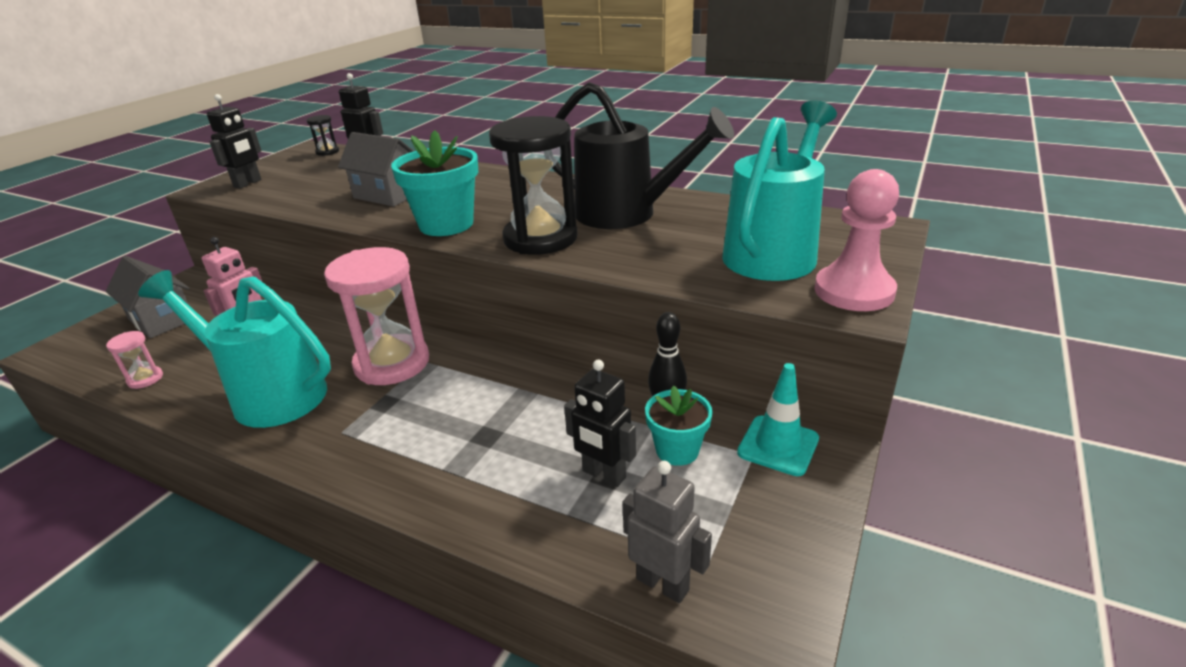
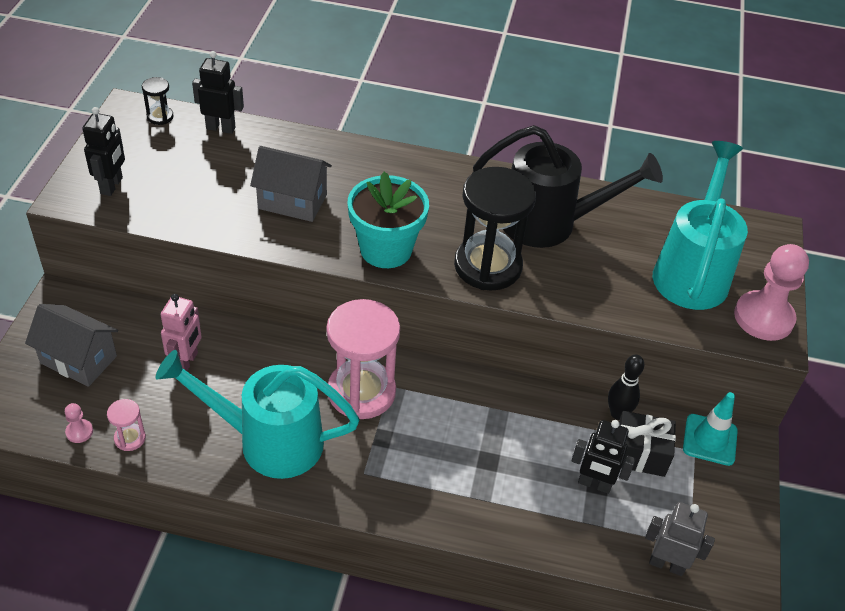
camera: 20 degrees left, 15 degrees up
turquoise flower pot [645,386,713,466] -> black gift [619,411,676,477]
none -> pink pawn [65,403,93,443]

